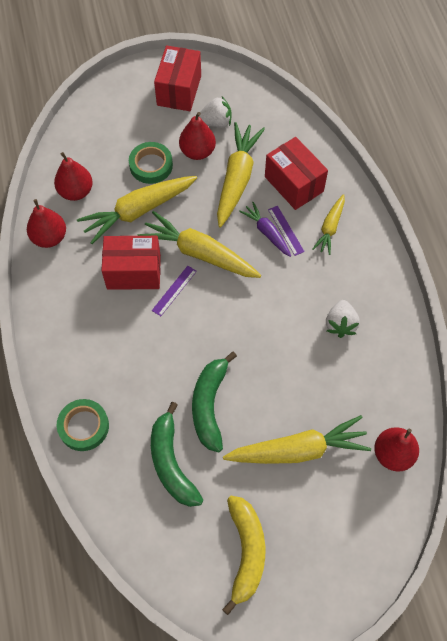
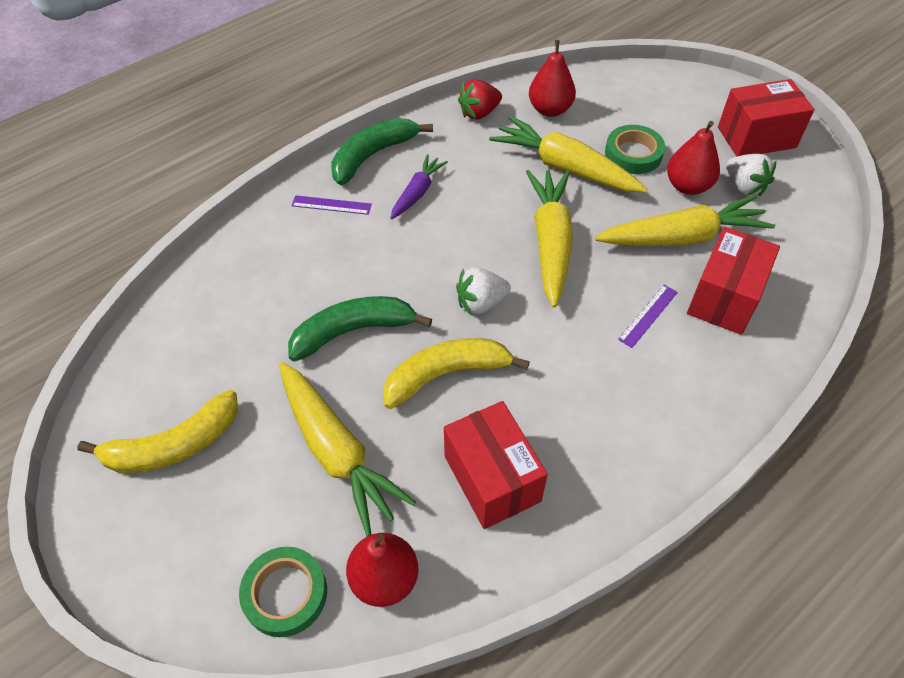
camera: 65 degrees right, 10 degrees down
red pear [27,199,66,248] -> red strawberry [458,79,502,120]
green tape [57,399,109,451] -> green tape moved to [239,547,327,637]
red box [101,236,161,290] -> red box moved to [444,401,548,529]
green banana [151,402,203,507] -> green banana moved to [331,118,433,185]
purple ruler [152,266,197,316] -> purple ruler moved to [292,195,372,215]
purple carrot [239,202,291,257] -> purple carrot moved to [390,154,448,219]
yellow carrot [313,194,345,255] -> none
white strawberry [326,300,360,338] -> white strawberry moved to [456,267,511,316]
none -> yellow banana [383,338,530,409]

